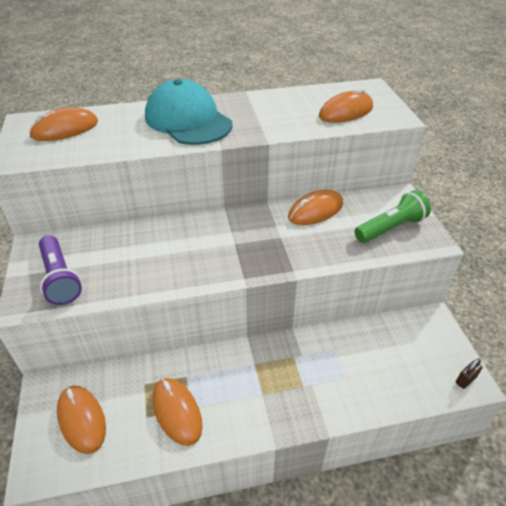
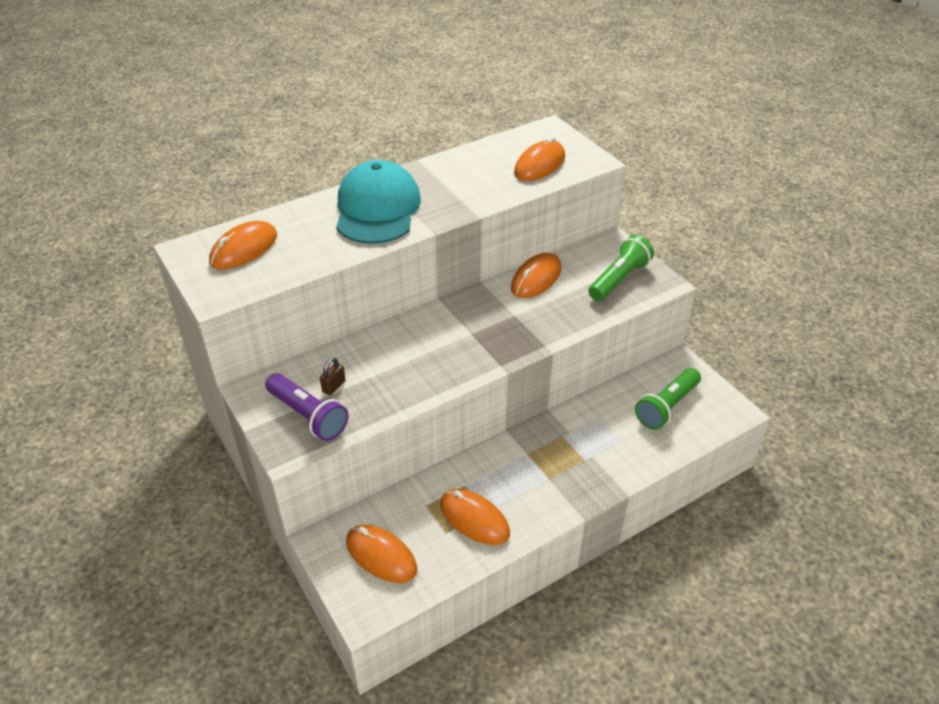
camera: 20 degrees left, 0 degrees up
turquoise cap [145,79,232,145] -> turquoise cap turned 60 degrees clockwise [336,160,421,244]
brown padlock [456,358,483,389] -> brown padlock moved to [320,357,345,395]
none -> green flashlight [635,368,701,430]

